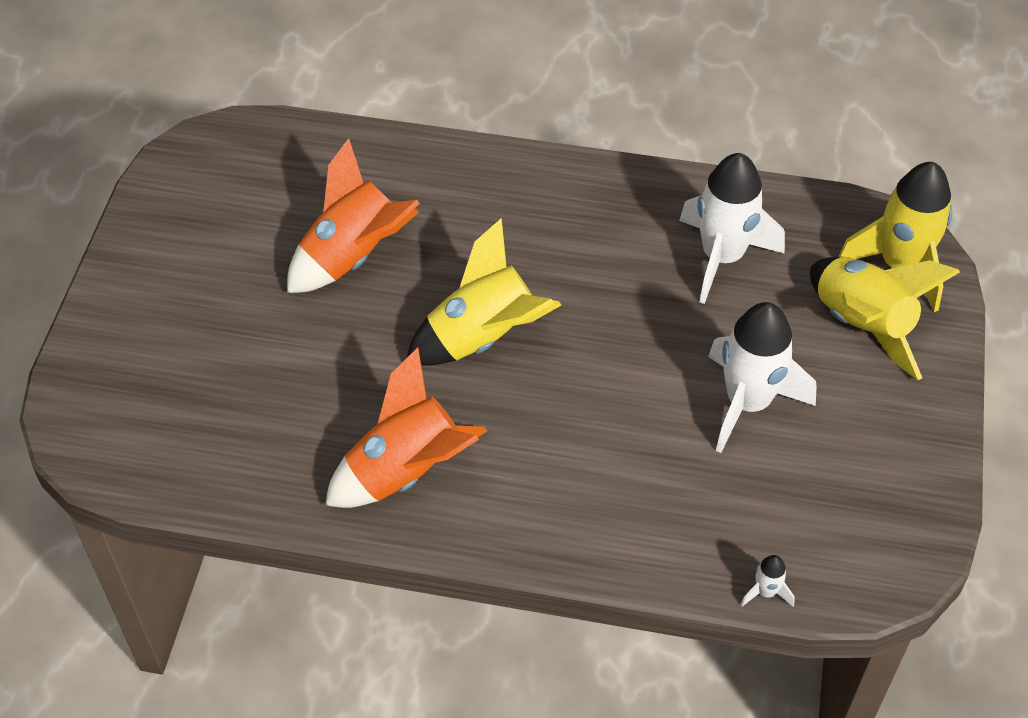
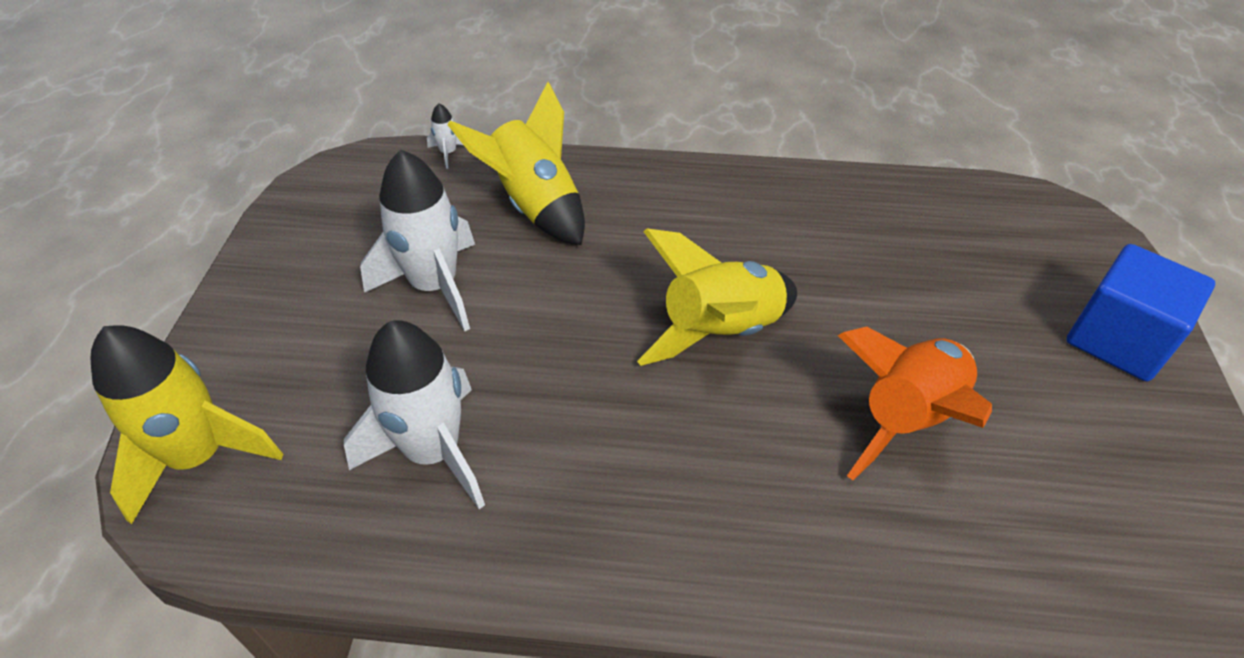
camera: 175 degrees right, 5 degrees down
orange rocket [325,347,487,508] -> none
yellow rocket [810,257,960,380] -> yellow rocket moved to [447,82,585,245]
none -> blue cube [1066,244,1215,381]

